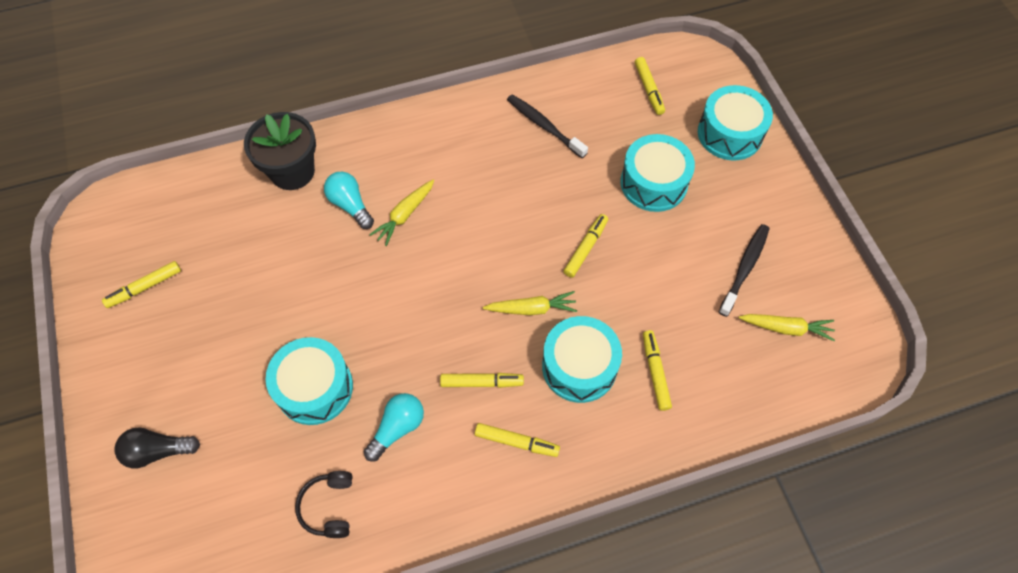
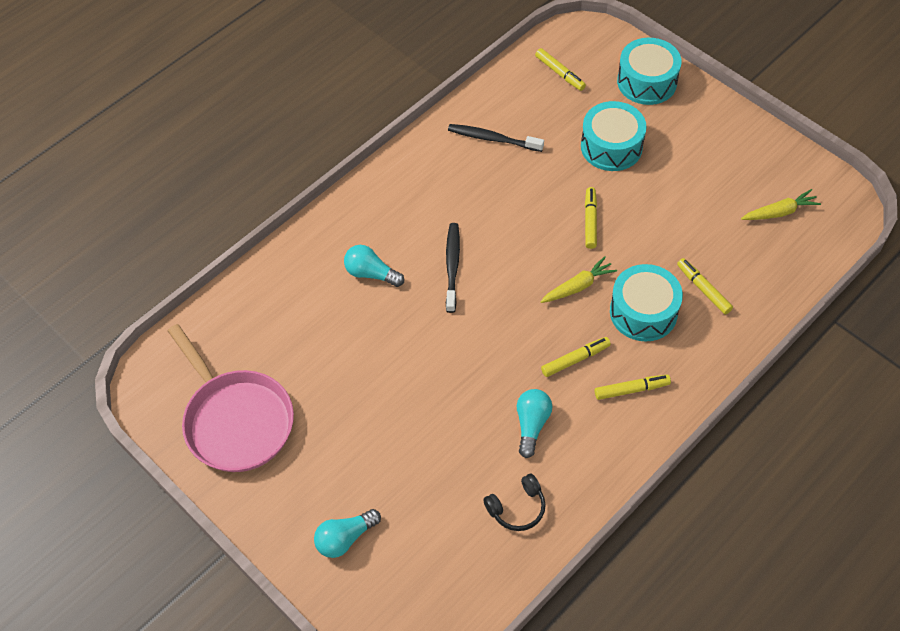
camera: 25 degrees left, 5 degrees down
yellow marker [102,261,181,308] -> pink pan [168,324,294,472]
black light bulb [115,427,200,468] -> turquoise light bulb [314,509,381,558]
black flower pot [244,112,316,190] -> none
turquoise drum [266,337,353,425] -> none
black headphones [295,471,353,538] -> black headphones turned 90 degrees counterclockwise [483,474,546,531]
yellow carrot [369,179,434,246] -> none
black toothbrush [719,224,770,317] -> black toothbrush moved to [446,223,460,313]

